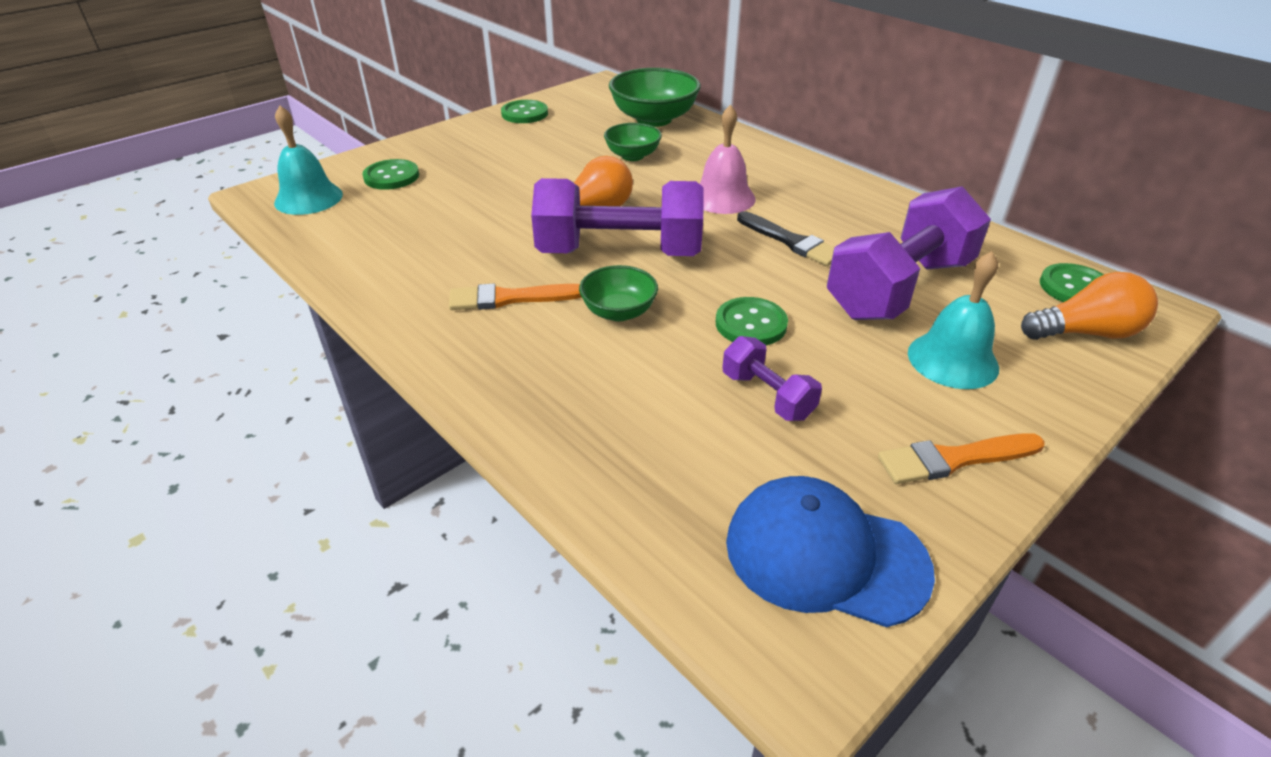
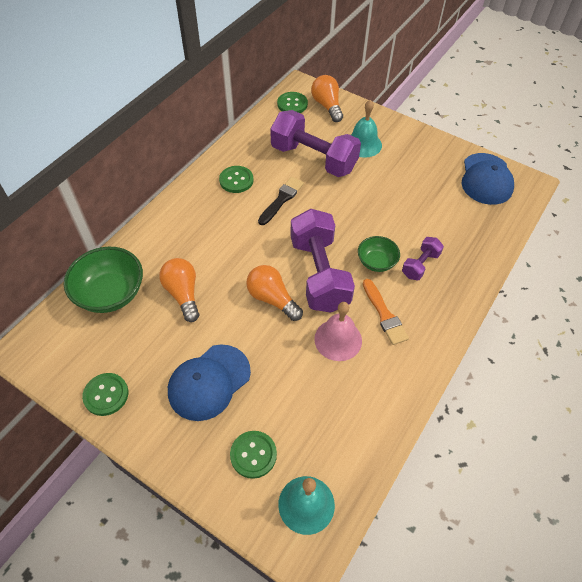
camera: 105 degrees left, 15 degrees up
green bowl [604,123,662,161] -> orange light bulb [159,258,199,322]
pink bell [699,105,755,214] -> pink bell moved to [314,302,362,361]
green button [716,297,788,345] -> green button moved to [219,166,253,193]
purple dumbbell [722,336,822,421] -> purple dumbbell moved to [402,237,444,280]
orange brush [878,433,1045,484] -> none
none -> blue cap [168,344,251,421]

